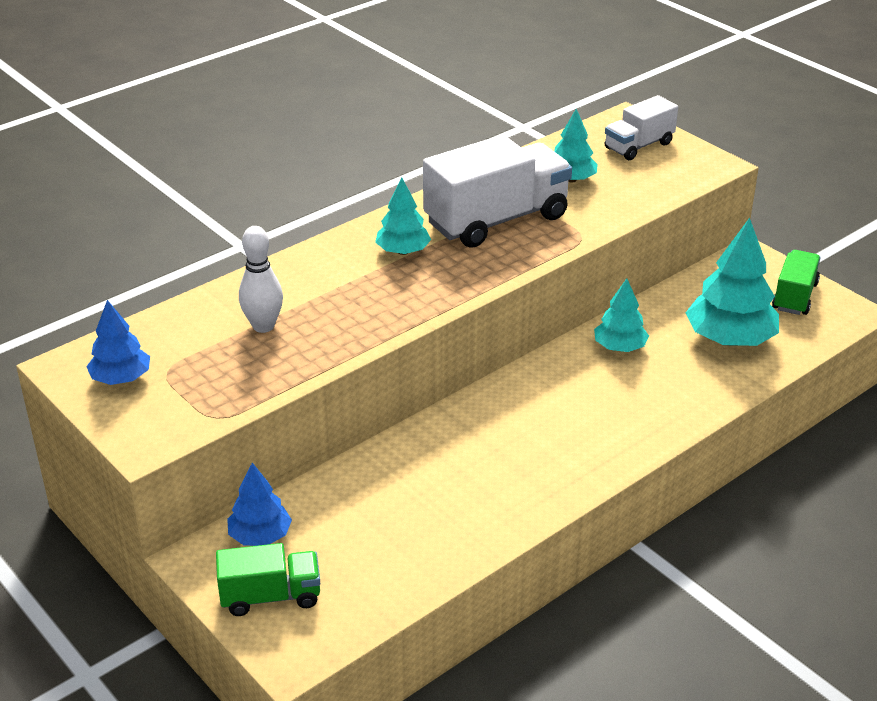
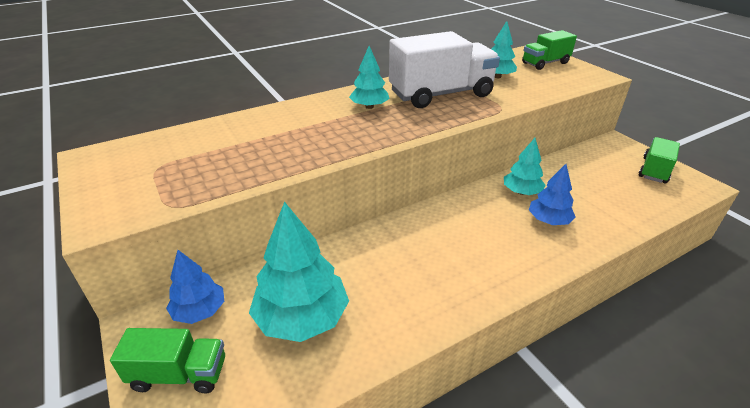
camera: 10 degrees right, 0 degrees up
blue tree [86,300,150,385] -> blue tree moved to [529,164,575,225]
white bowling pin [239,226,283,333] -> none
white truck [605,95,678,160] -> green truck [522,30,577,70]
turquoise tree [686,218,779,346] -> turquoise tree moved to [249,201,349,342]

